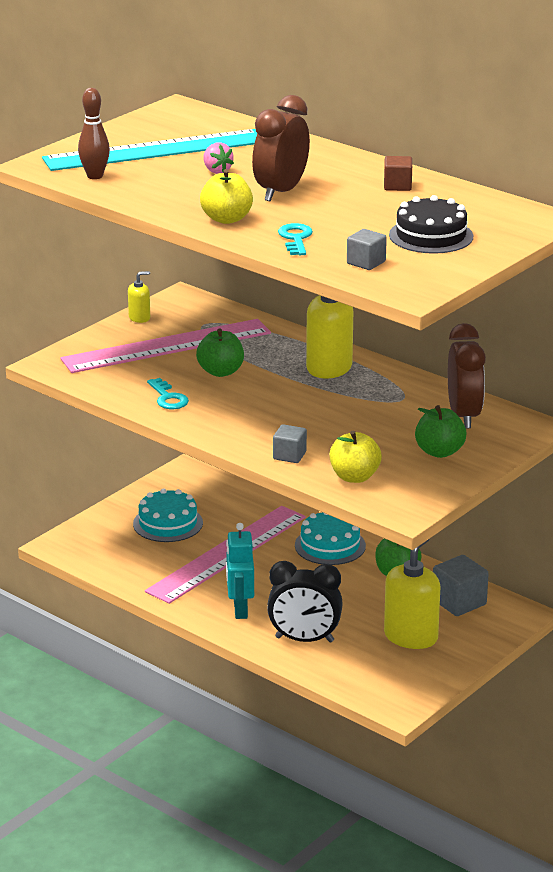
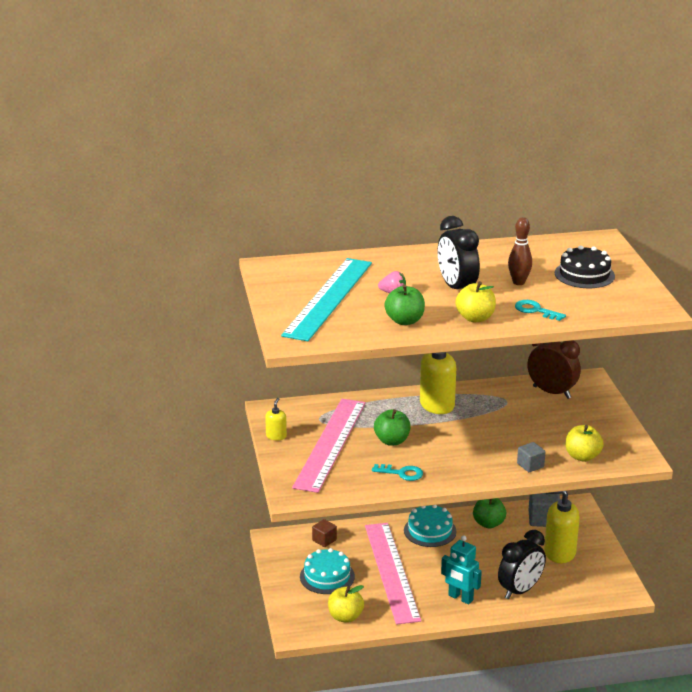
camera: 50 degrees left, 0 degrees up
brown bowling pin [78,88,110,179] -> brown bowling pin moved to [508,217,532,285]
brown clock [252,95,310,202] -> black clock [438,216,480,289]
grey cube [347,229,387,270] -> none
brown cube [384,156,412,191] -> brown cube moved to [312,519,337,547]
yellow soap dispenser [384,539,440,649] -> yellow soap dispenser turned 60 degrees counterclockwise [544,491,580,563]
green apple [415,405,467,458] -> green apple moved to [384,284,425,325]
none -> yellow apple [328,585,364,623]

